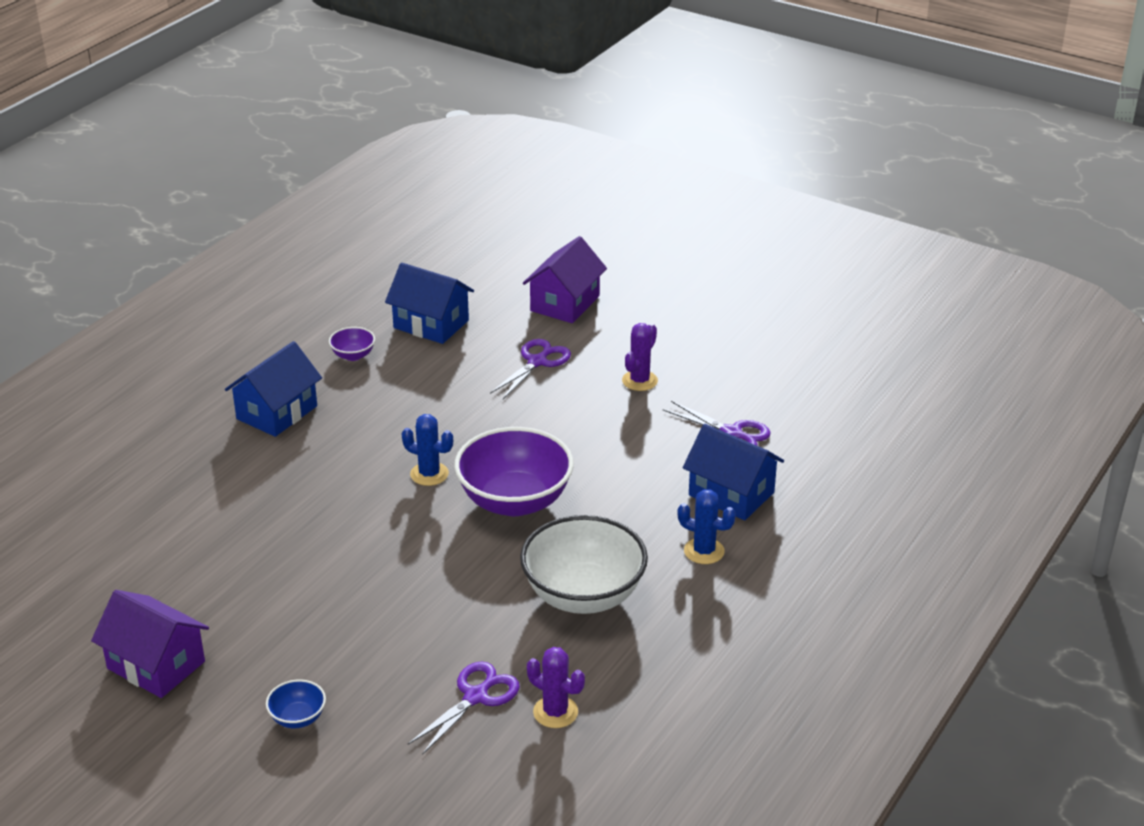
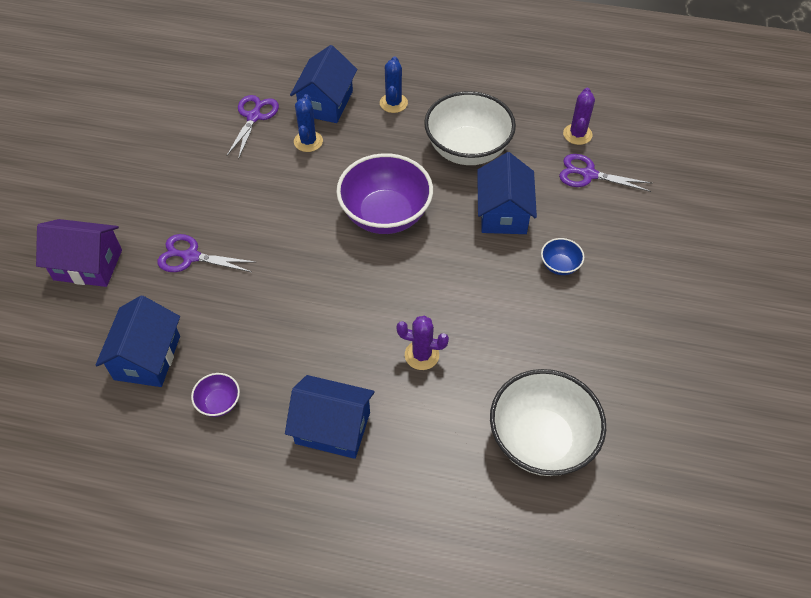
camera: 110 degrees left, 20 degrees up
purple house [91,590,209,698] -> none
blue bowl [266,679,326,728] -> blue bowl moved to [541,238,584,275]
blue cactus [402,414,453,486] -> blue cactus moved to [294,94,323,152]
purple cactus [622,323,658,391] -> purple cactus moved to [397,316,449,370]
none -> blue house [477,152,537,234]
none -> white bowl [490,369,606,476]

